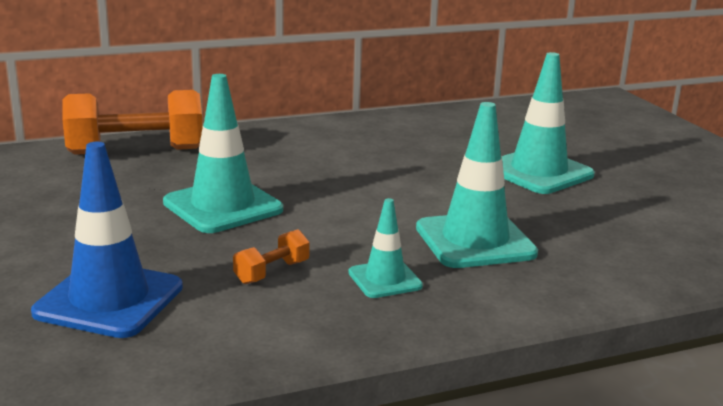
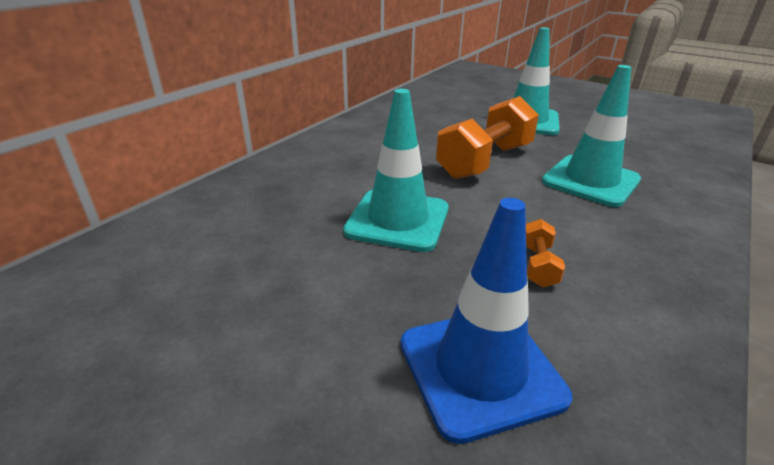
camera: 35 degrees left, 10 degrees up
orange dumbbell [62,90,203,155] -> orange dumbbell moved to [436,96,539,179]
turquoise traffic cone [348,198,423,298] -> none

